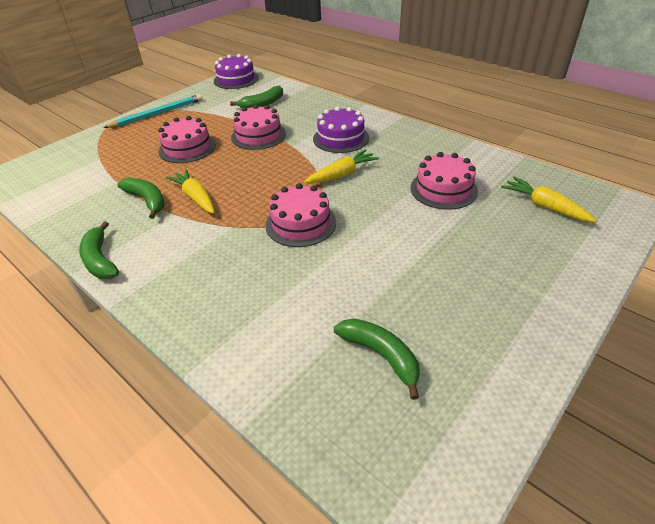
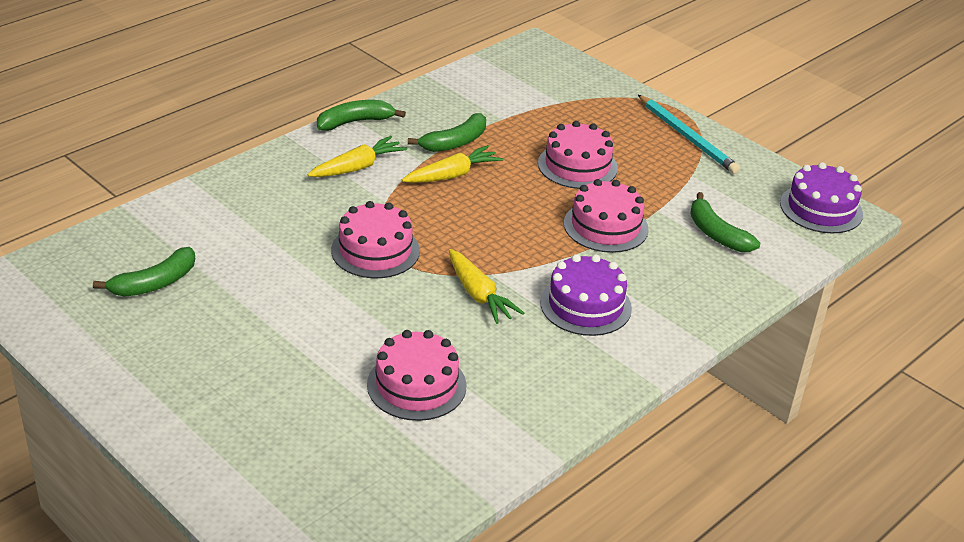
camera: 90 degrees right, 5 degrees down
yellow carrot [501,177,597,222] -> yellow carrot moved to [307,136,407,177]

